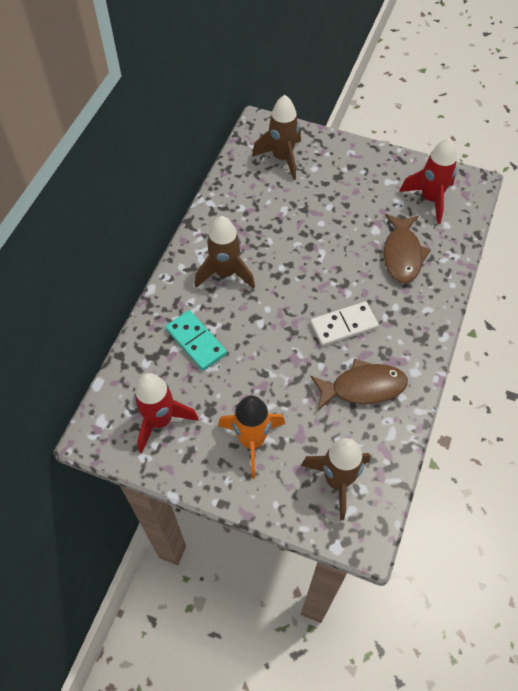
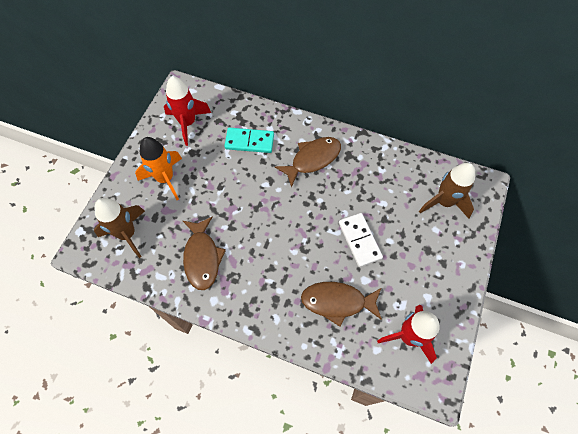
camera: 90 degrees right, 5 degrees up
turquoise domino [165,310,227,371] -> turquoise domino turned 45 degrees clockwise [224,128,274,153]
brown rocket [195,216,255,289] -> brown fish [275,137,341,188]
white domino [310,302,379,346] -> white domino moved to [339,213,383,267]

